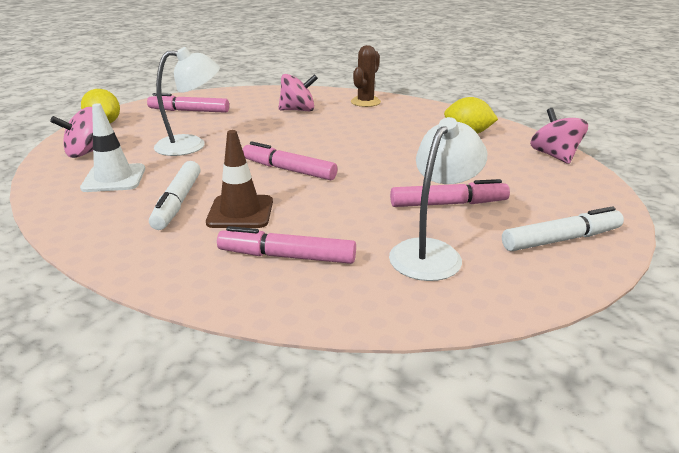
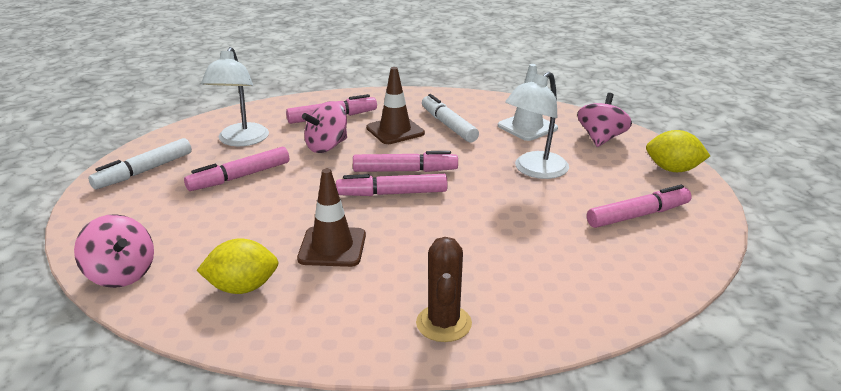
camera: 150 degrees right, 0 degrees up
pink spinning top [278,74,318,111] -> pink spinning top moved to [302,101,347,153]
none -> brown traffic cone [297,169,366,267]
none -> pink marker [336,174,448,196]

